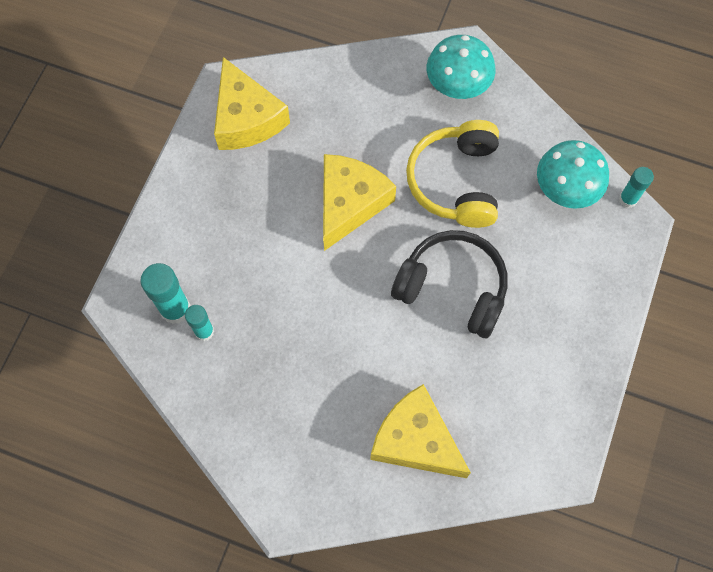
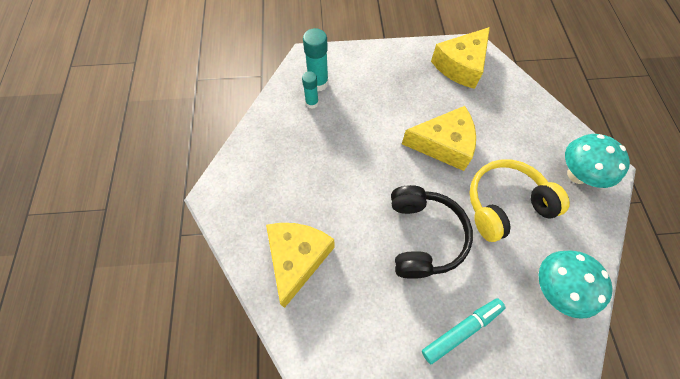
camera: 65 degrees right, 5 degrees down
turquoise glue stick [619,167,654,208] -> none
none -> turquoise marker [422,298,505,364]

